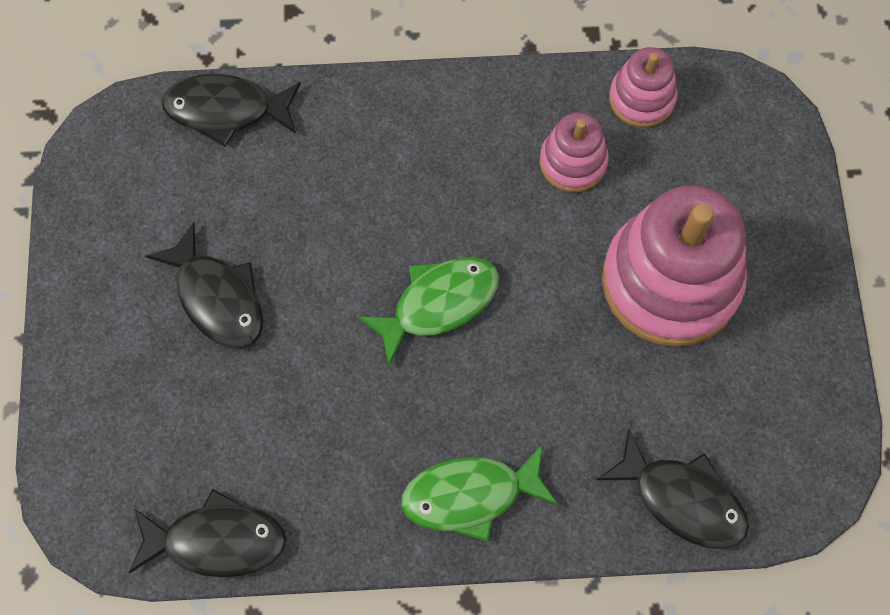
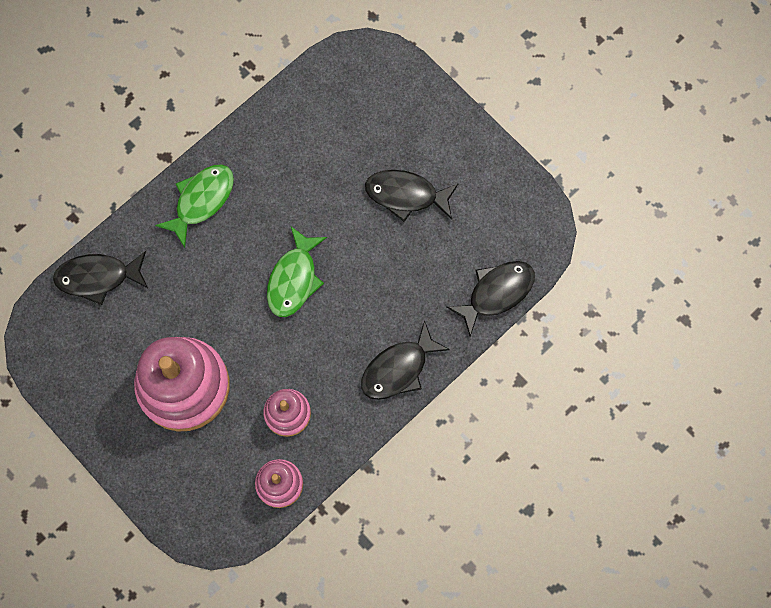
camera: 140 degrees right, 5 degrees up
black fish [129,489,287,578] -> black fish moved to [361,320,450,400]

